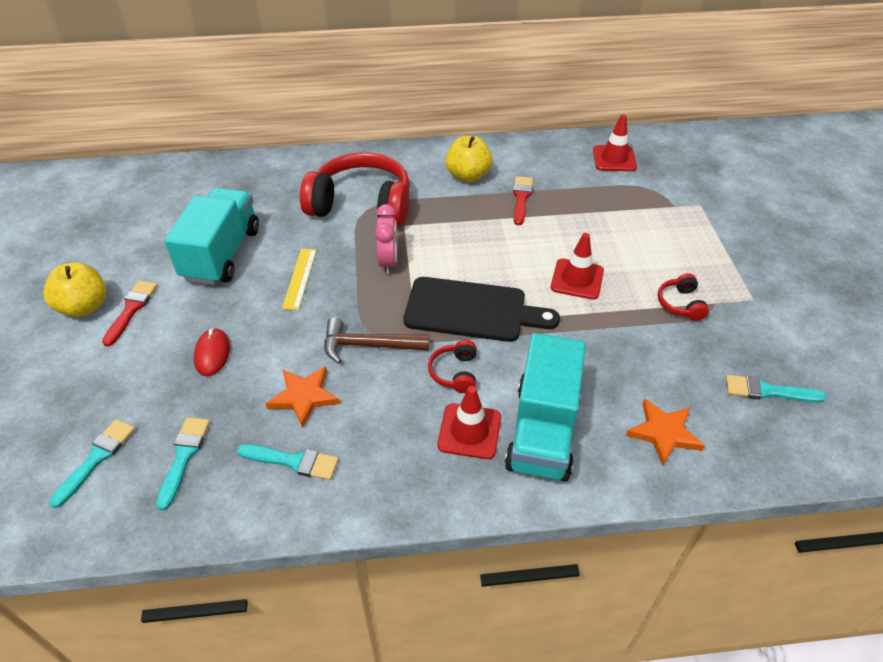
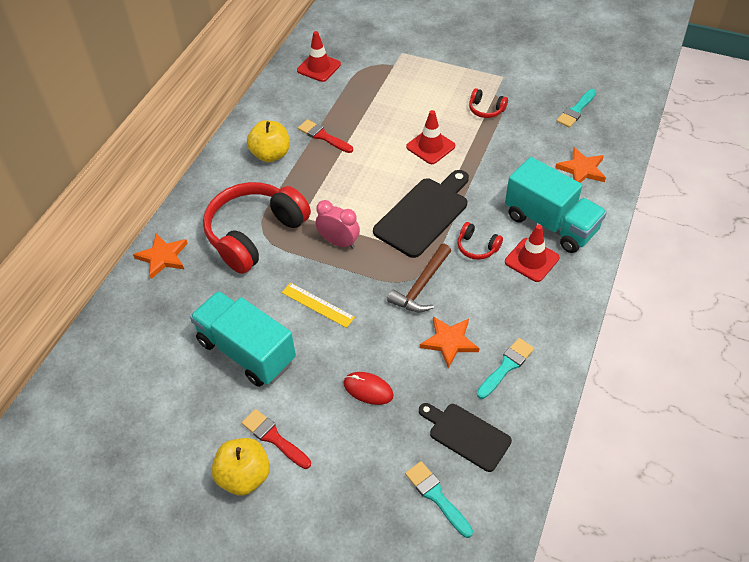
camera: 60 degrees left, 5 degrees up
turquoise brush [156,417,210,510] -> black cutting board [419,403,512,472]
none -> orange star [133,233,188,279]

